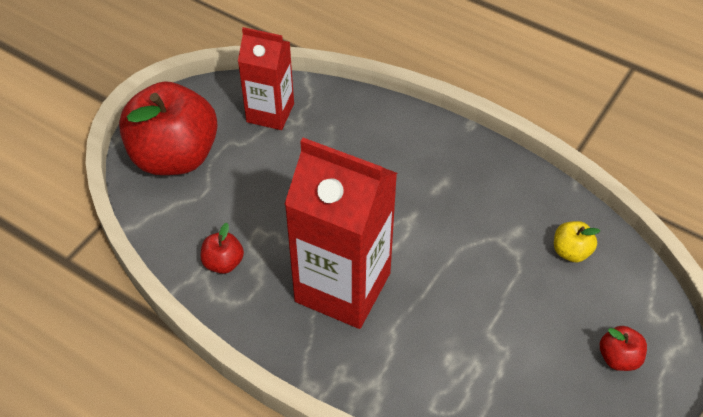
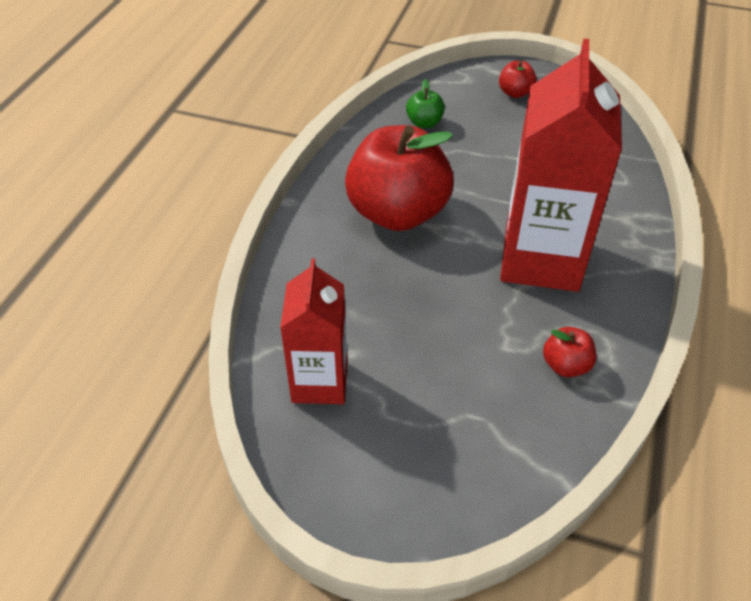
camera: 105 degrees left, 5 degrees down
red apple [119,81,218,175] -> red apple moved to [345,125,454,231]
yellow apple [554,221,600,262] -> green apple [406,79,445,128]

